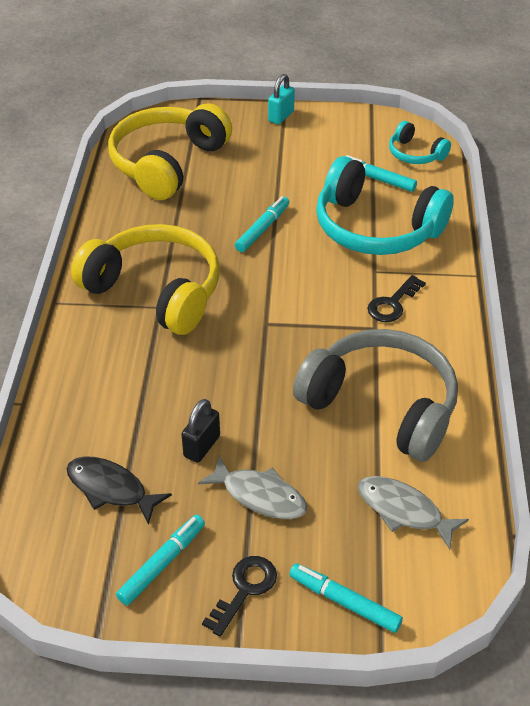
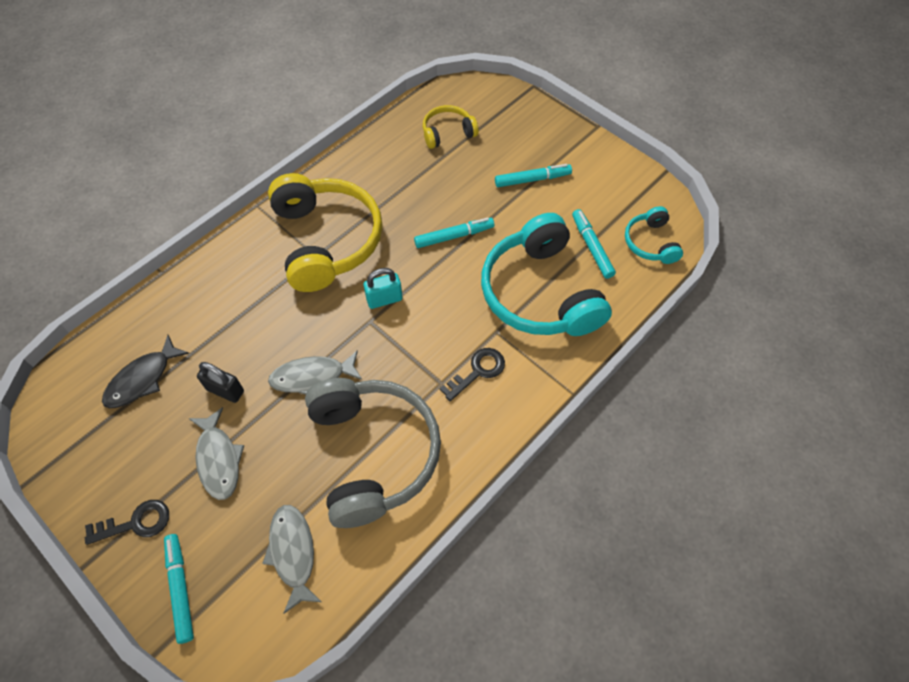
camera: 40 degrees right, 15 degrees up
black fish [66,456,172,525] -> black fish turned 120 degrees counterclockwise [102,335,190,408]
yellow headphones [108,103,232,200] -> yellow headphones [423,105,479,149], size x0.49
turquoise marker [116,515,205,605] -> turquoise marker moved to [495,164,572,187]
black padlock [181,399,220,463] -> black padlock turned 45 degrees clockwise [197,362,244,403]
turquoise padlock [268,74,295,124] -> turquoise padlock moved to [363,268,403,309]
black key [367,275,426,322] -> black key turned 150 degrees clockwise [439,348,505,401]
none -> grey fish [268,350,362,395]

